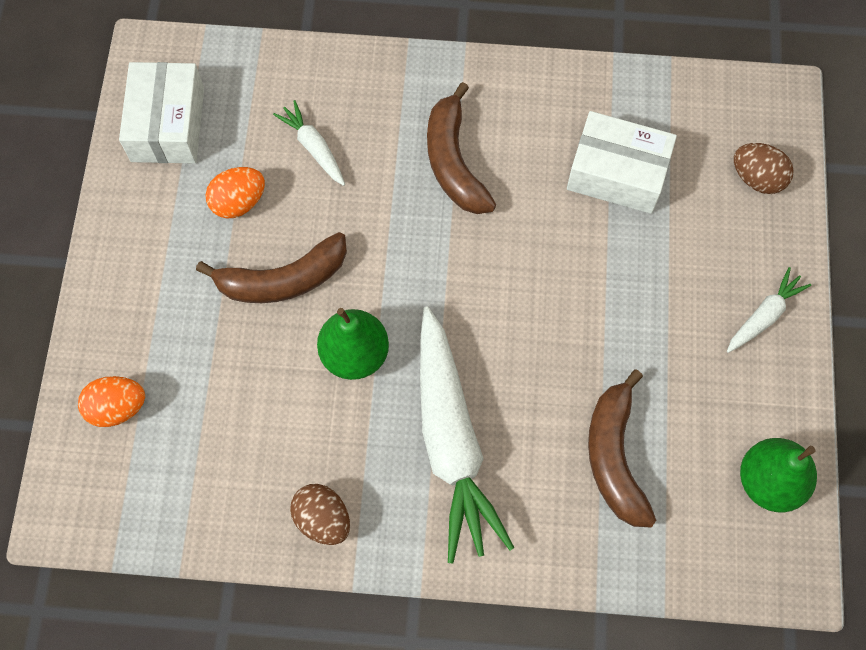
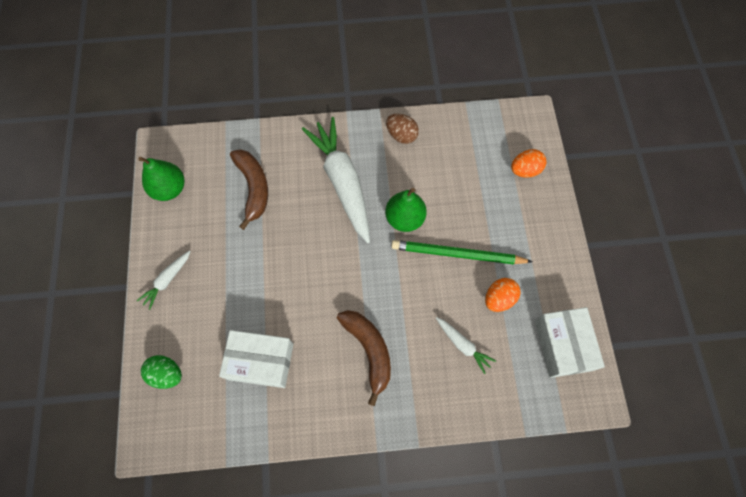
camera: 170 degrees right, 0 degrees up
brown banana [196,232,347,303] -> green pencil [391,240,532,264]
brown egg [734,143,794,194] -> green egg [141,355,182,389]

